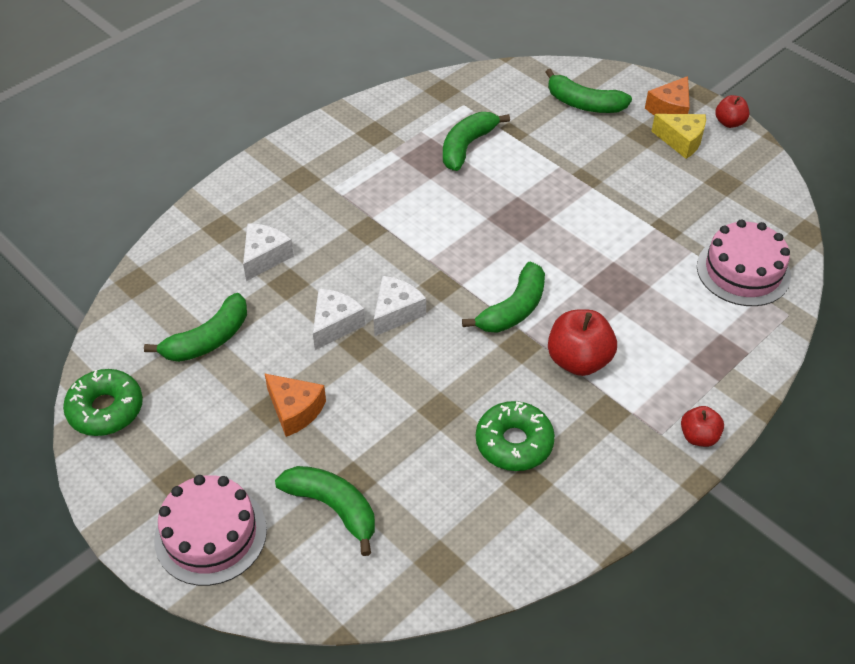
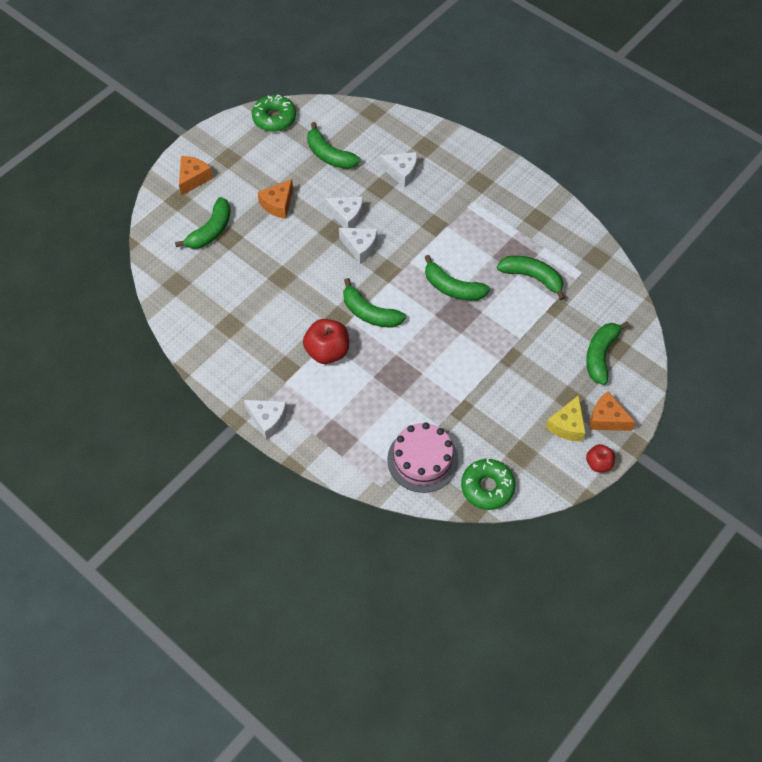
camera: 85 degrees right, 10 degrees up
pink cake [154,475,267,586] -> orange cheese [179,156,213,196]
green donut [476,401,555,471] -> green donut moved to [461,459,515,510]
red apple [681,406,724,447] -> white cheese [244,400,287,440]
none -> green banana [425,255,490,301]

